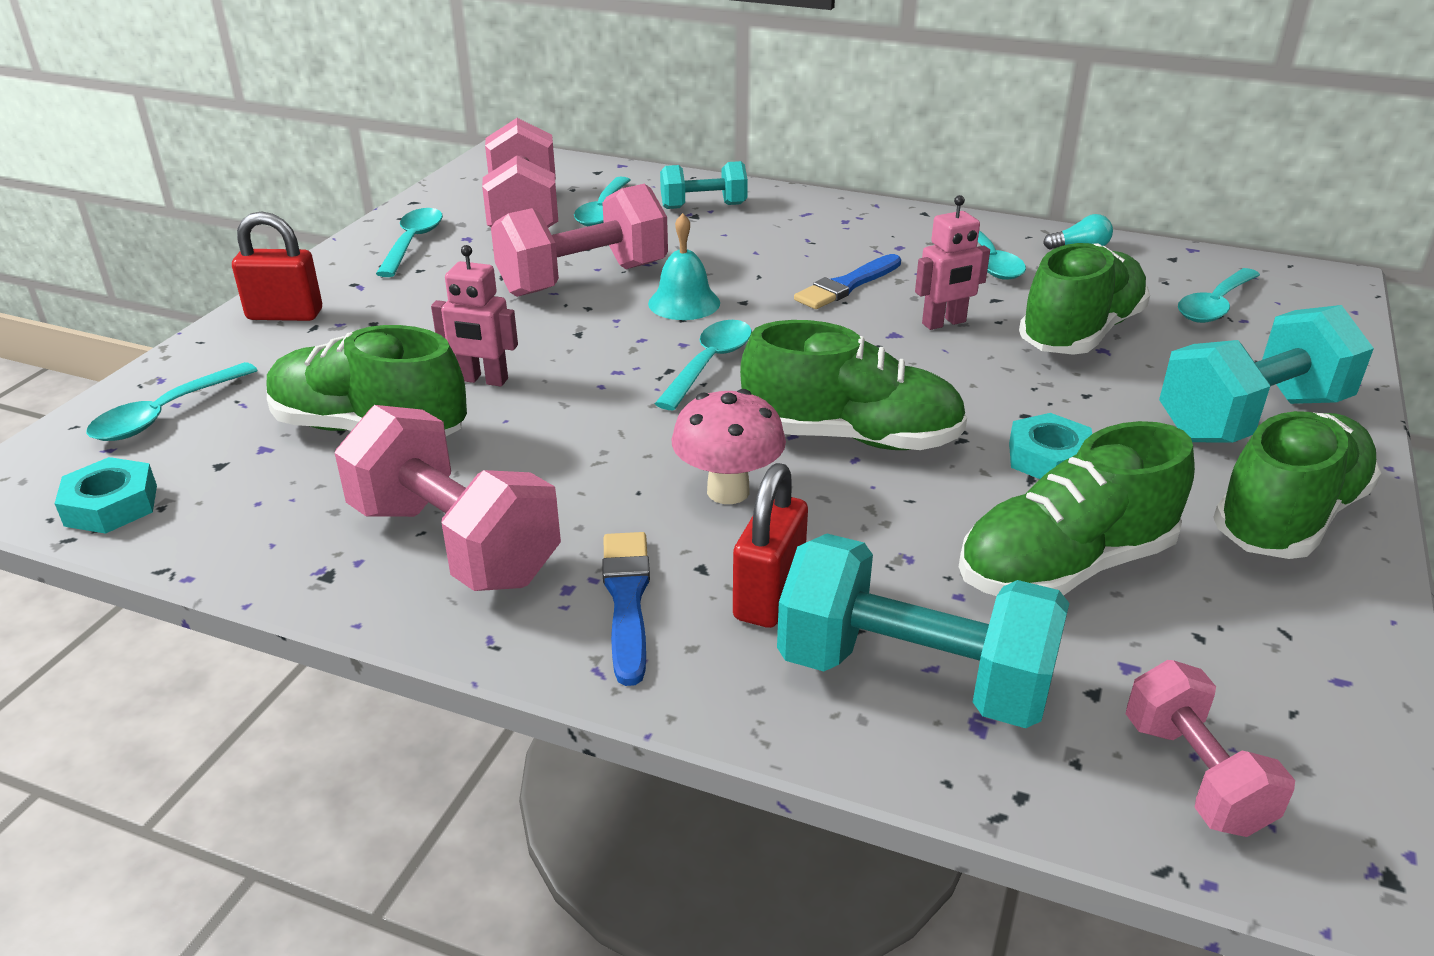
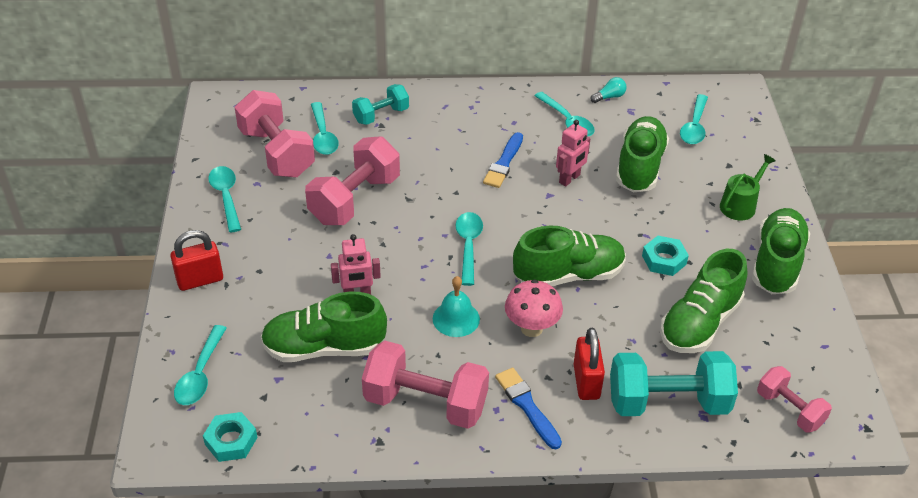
camera: 25 degrees left, 10 degrees up
turquoise bell [648,213,720,320] -> turquoise bell moved to [433,276,480,337]
turquoise dumbbell [1159,305,1374,443] -> green watering can [720,154,776,221]

